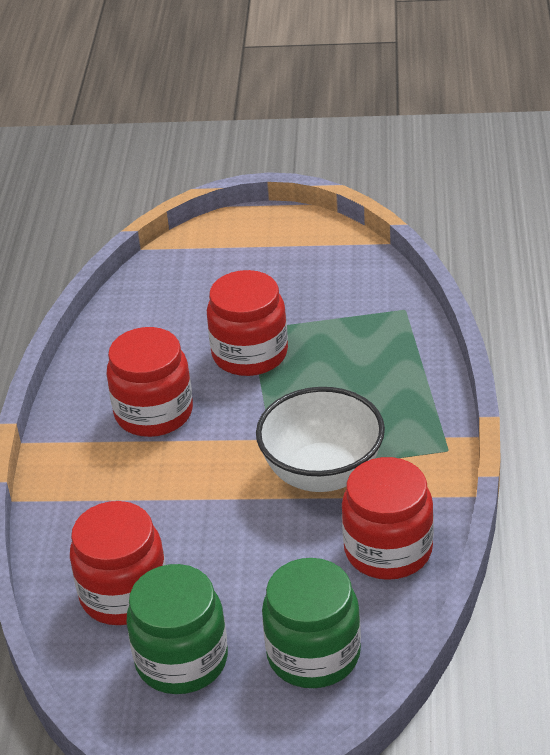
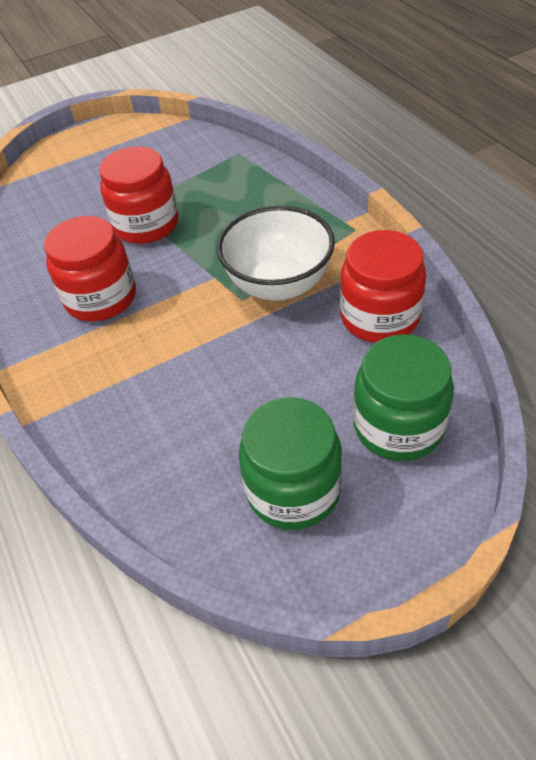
camera: 30 degrees left, 10 degrees up
red jar [70,501,166,625] -> none

